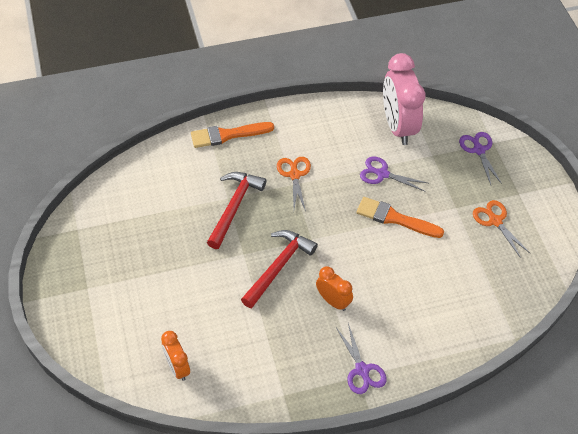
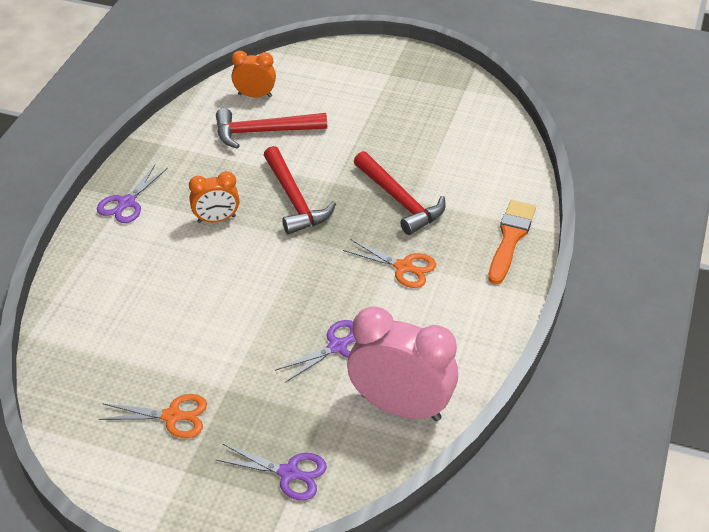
camera: 125 degrees right, 10 degrees down
purple scissors [336,323,387,394] -> purple scissors turned 75 degrees counterclockwise [97,165,168,223]
orange brush [356,197,444,238] -> none
none -> red hammer [216,108,327,149]

